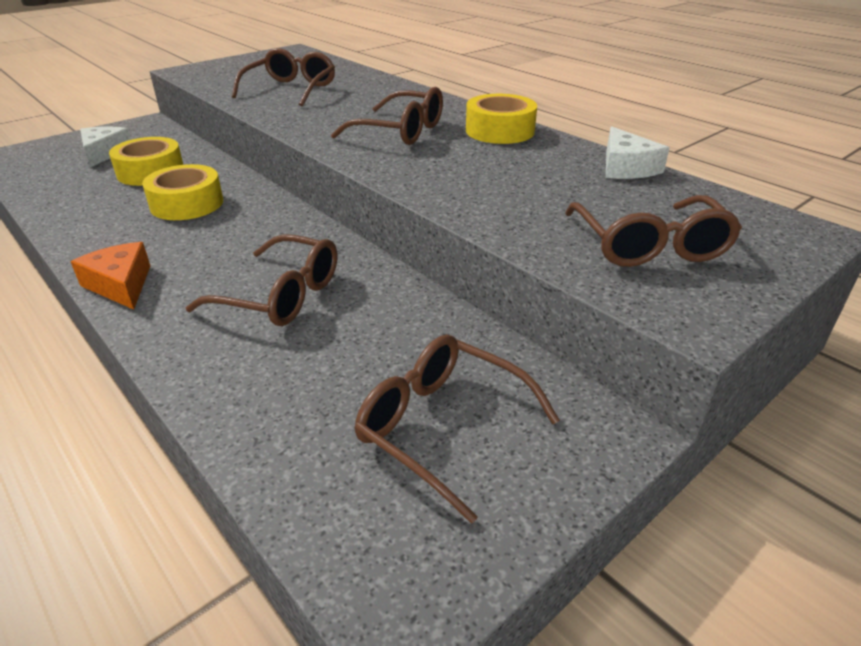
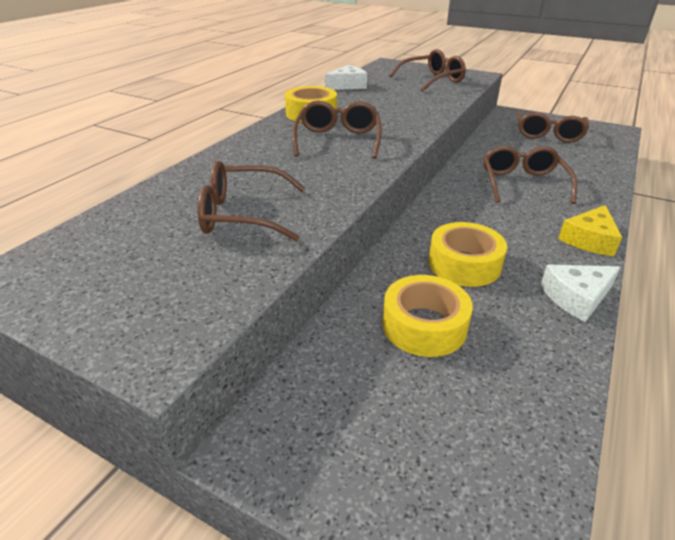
camera: 110 degrees left, 0 degrees up
orange cheese [71,242,150,310] -> yellow cheese [558,205,622,256]
white cheese [80,127,131,167] -> white cheese moved to [540,265,620,322]

